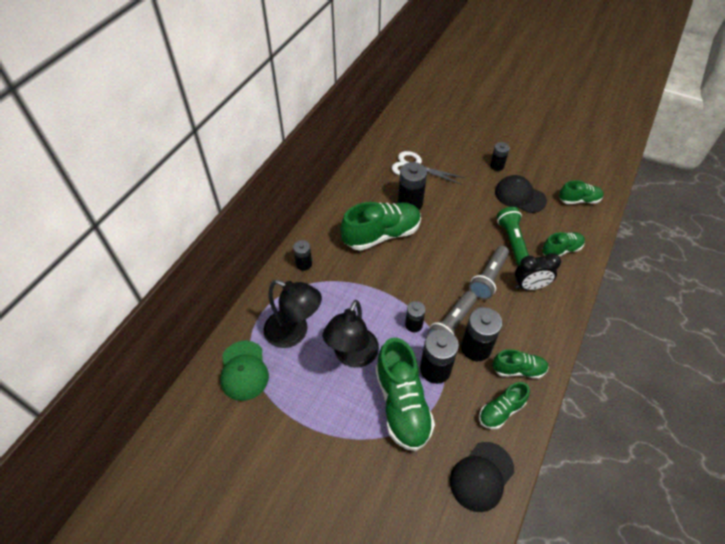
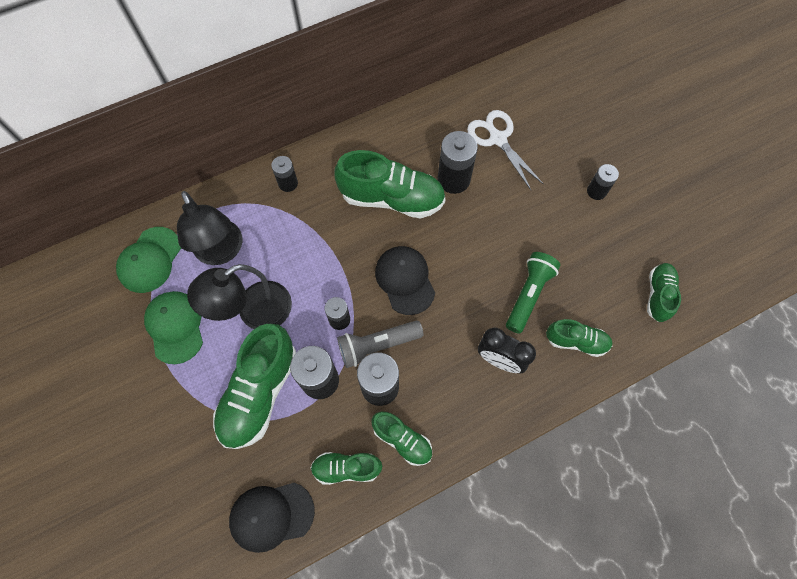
camera: 35 degrees right, 15 degrees up
grey flashlight [469,246,509,299] -> none
black cap [495,175,547,213] -> black cap moved to [375,246,435,315]
green shoe [559,180,604,204] -> green shoe turned 105 degrees counterclockwise [647,263,681,322]
none -> green cap [144,291,203,364]

